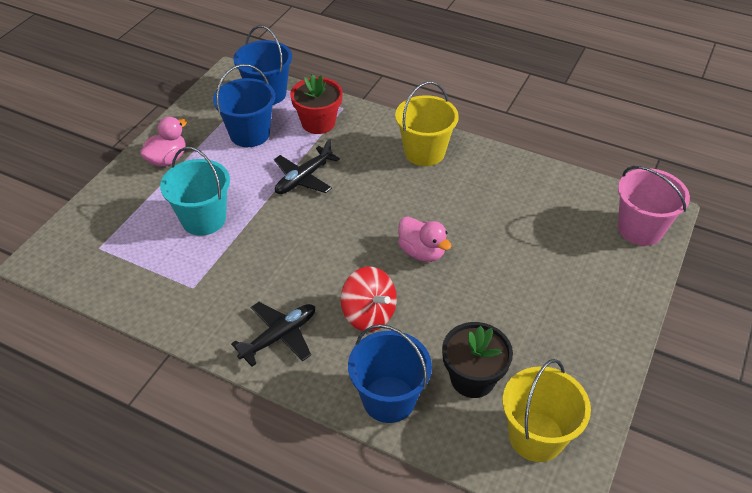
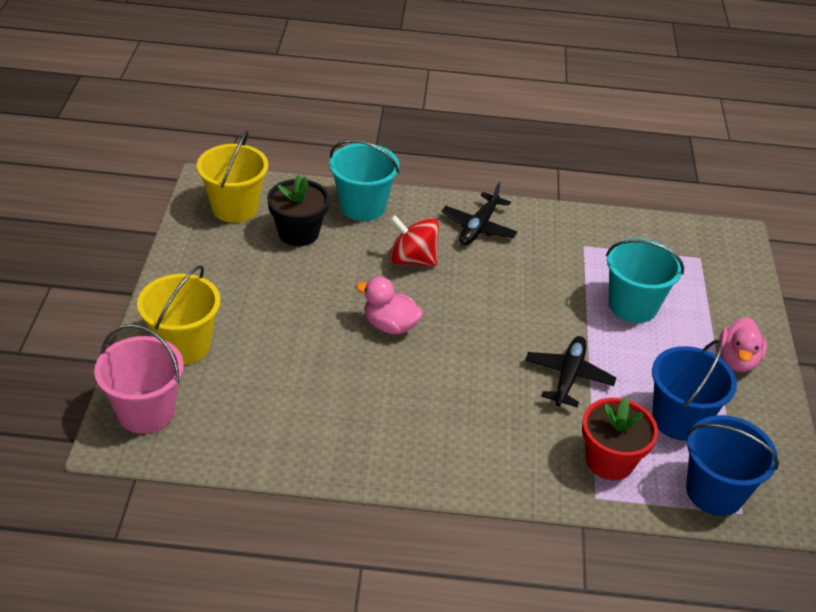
camera: 155 degrees right, 5 degrees down
blue bucket [348,324,432,423] -> turquoise bucket [329,140,399,221]
yellow bucket [395,82,459,166] -> yellow bucket moved to [137,265,220,365]

